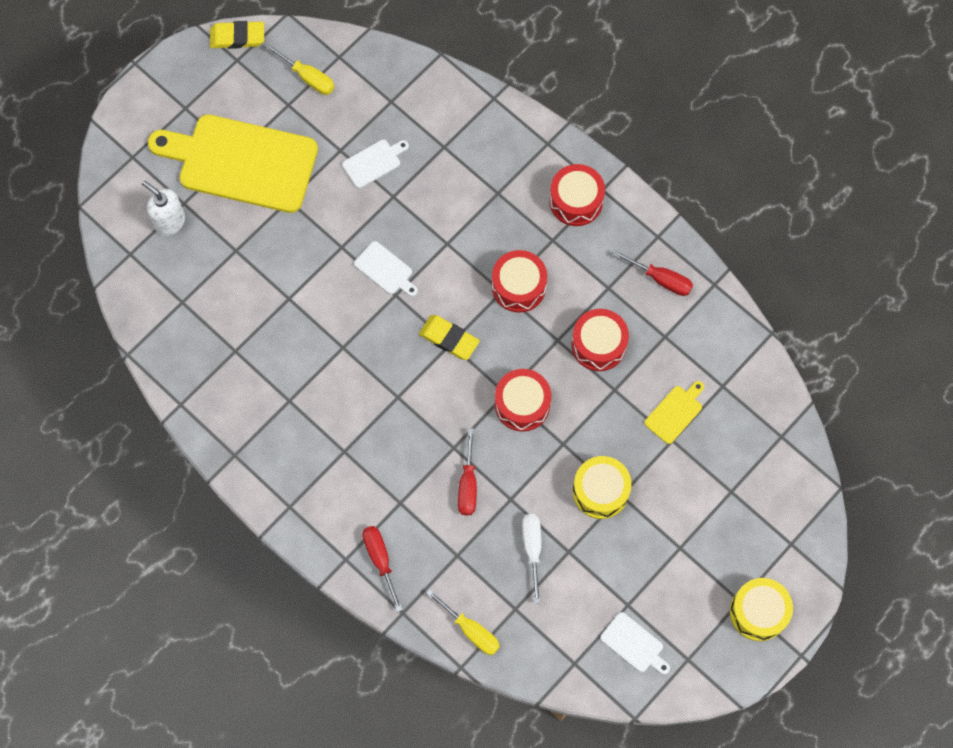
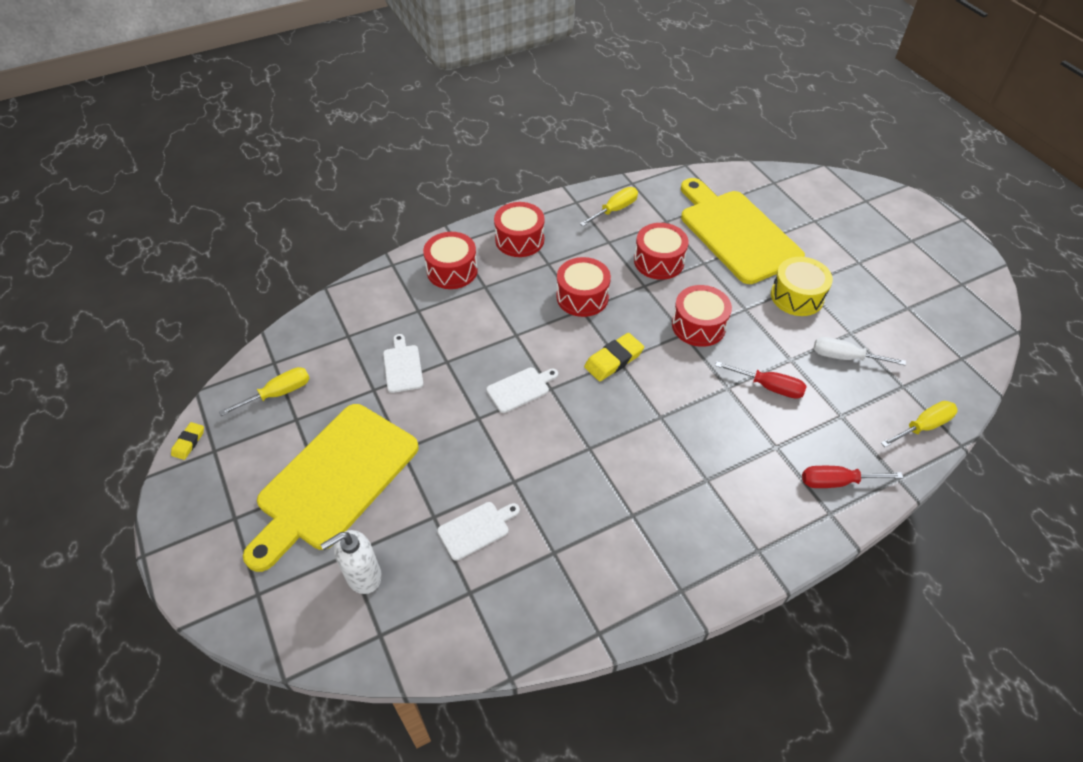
camera: 70 degrees left, 20 degrees down
yellow eraser [210,21,264,49] -> yellow eraser [171,422,204,460], size x0.60
white cutting board [600,612,670,674] -> white cutting board moved to [437,502,520,561]
red screwdriver [613,250,693,296] -> yellow screwdriver [580,187,638,226]
yellow cutting board [644,381,704,444] -> yellow cutting board [681,178,805,284], size x2.43
yellow drum [730,578,793,641] -> none
none -> red drum [423,232,478,289]

